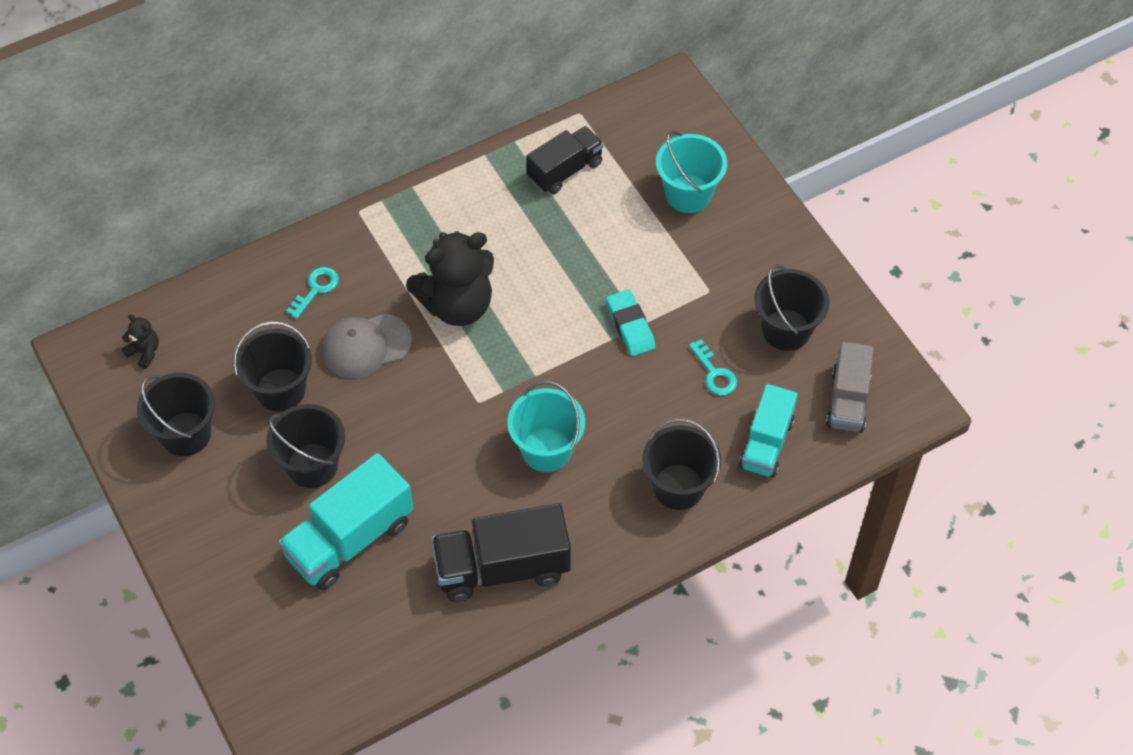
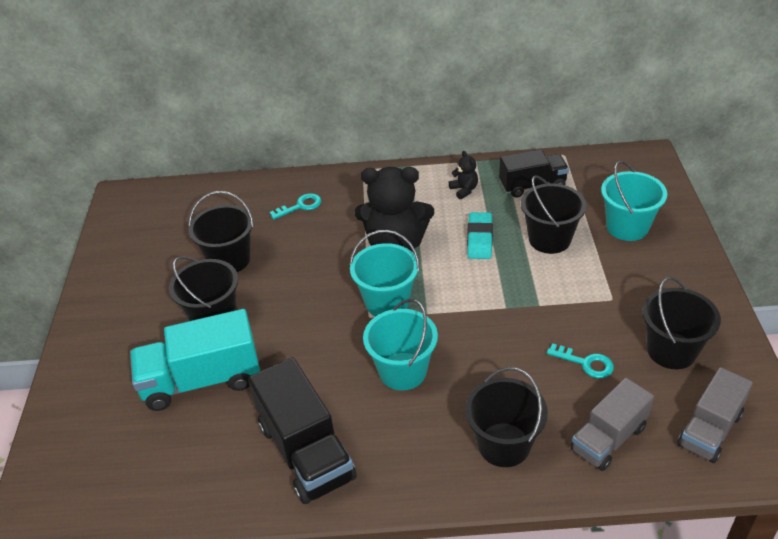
camera: 30 degrees right, 15 degrees down
black teddy bear [122,314,159,369] -> black teddy bear moved to [449,151,478,199]
black bucket [137,373,215,456] -> black bucket moved to [521,175,586,254]
grey cap [321,313,412,378] -> none
black truck [431,503,571,602] -> black truck turned 135 degrees counterclockwise [248,357,357,504]
turquoise eraser [606,289,656,356] -> turquoise eraser moved to [467,212,493,259]
turquoise key [689,339,737,396] -> turquoise key turned 60 degrees counterclockwise [547,343,614,378]
turquoise truck [739,384,798,478] -> grey truck [571,378,654,471]
none -> turquoise bucket [349,230,420,316]

